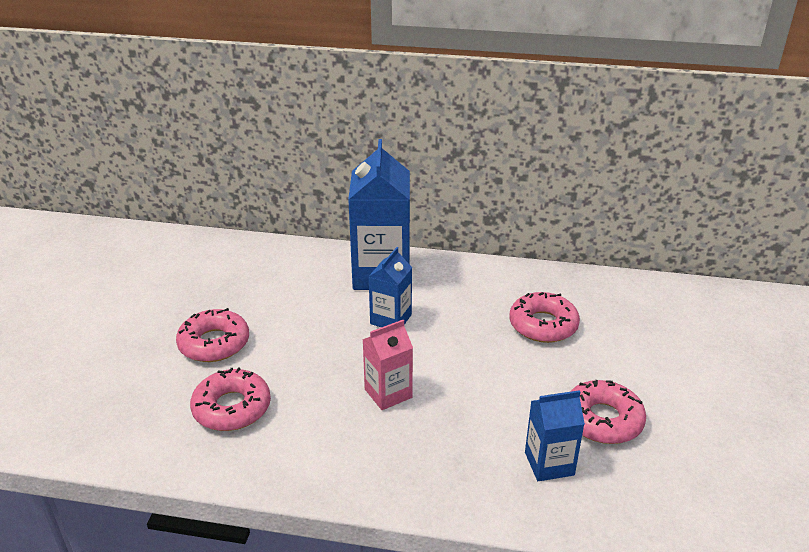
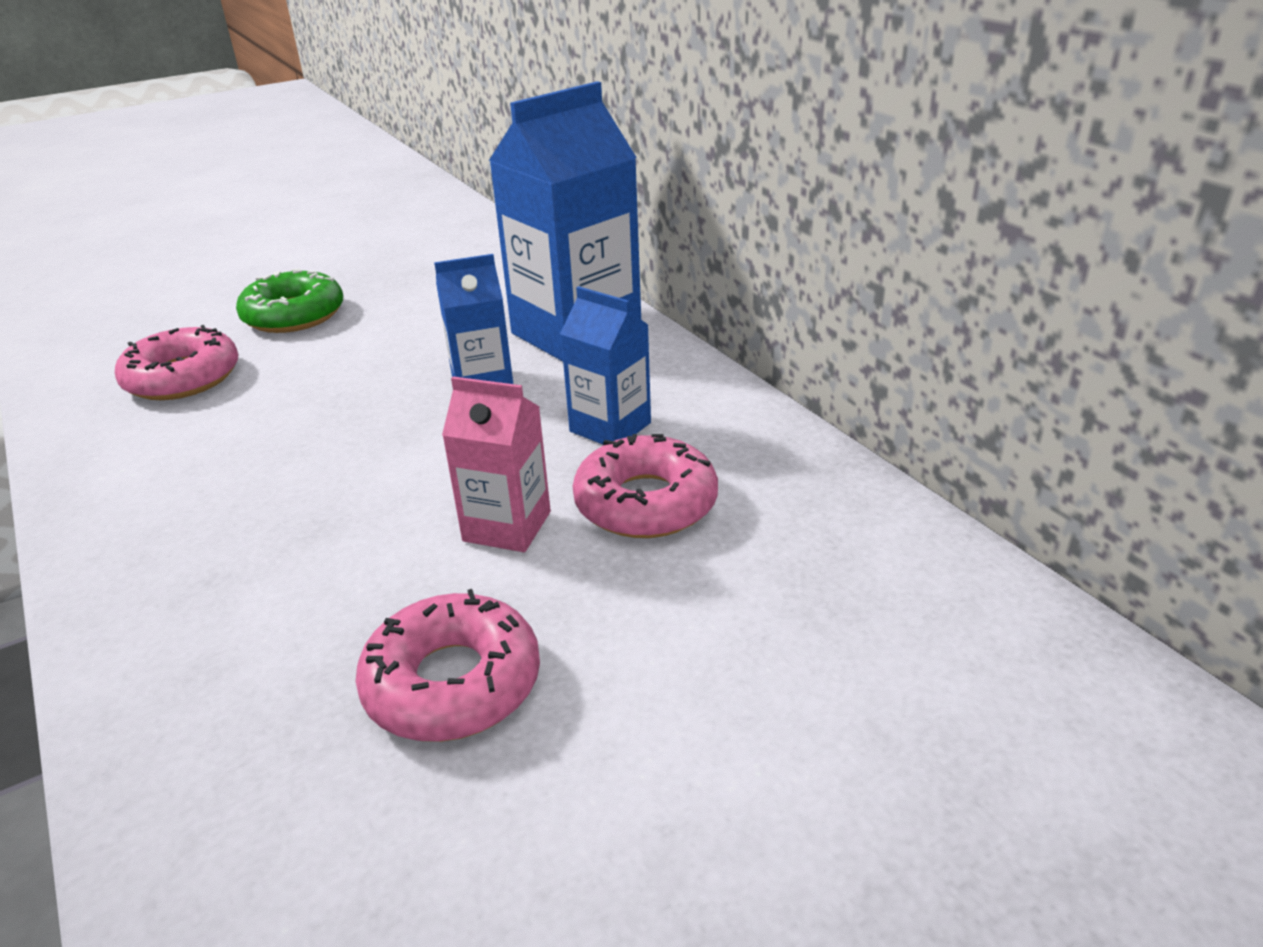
camera: 50 degrees right, 0 degrees up
pink donut [176,308,249,362] -> green donut [236,268,343,333]
pink carton [363,320,413,410] -> pink carton moved to [442,376,551,552]
blue carton [525,390,585,481] -> blue carton moved to [560,286,651,444]

